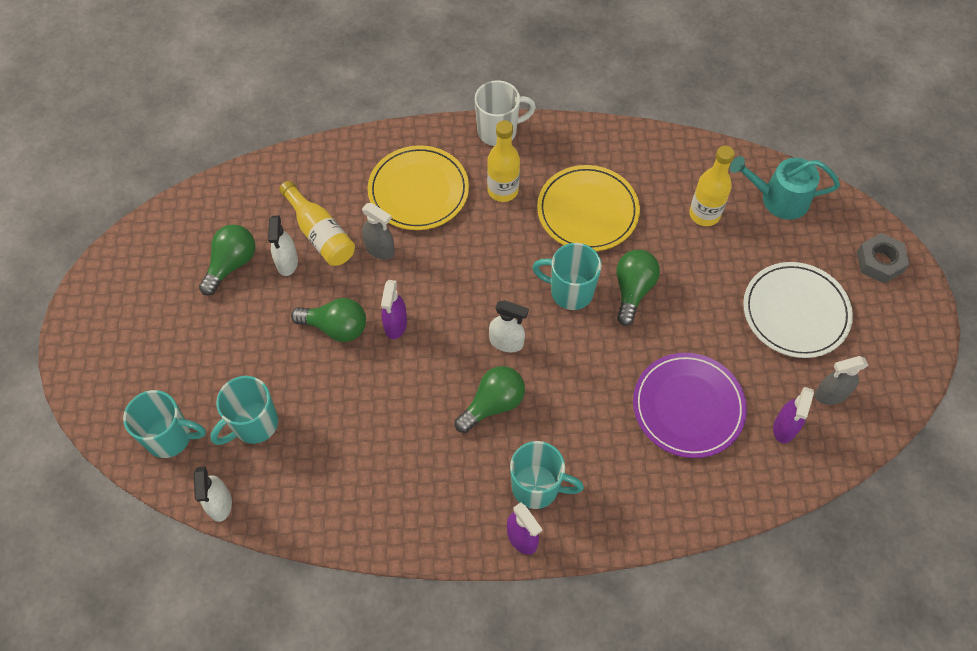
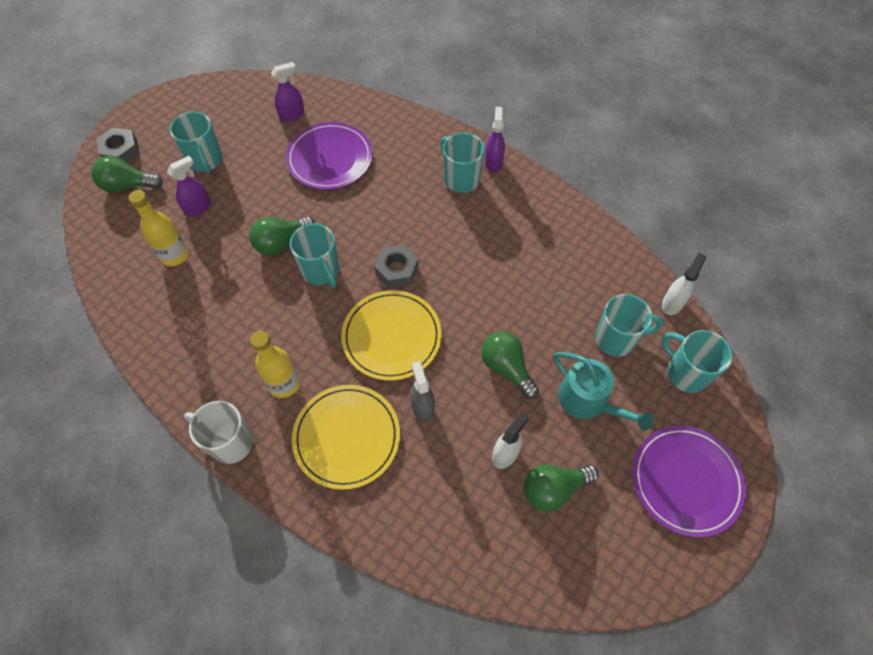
camera: 140 degrees left, 0 degrees up
yellow bottle [279,181,355,266] -> none
purple spray bottle [381,280,407,339] -> purple spray bottle moved to [167,156,211,217]
green light bulb [454,366,525,433] -> green light bulb moved to [91,156,163,193]
white spray bottle [489,300,529,352] -> grey nut [374,245,419,288]
yellow plate [537,165,640,251] -> yellow plate moved to [341,290,442,381]
turquoise watering can [730,156,840,220] -> turquoise watering can moved to [554,352,653,431]
white plate [743,262,853,358] -> turquoise mug [170,112,222,173]
grey spray bottle [815,356,868,405] -> none
none -> purple plate [632,426,746,537]

